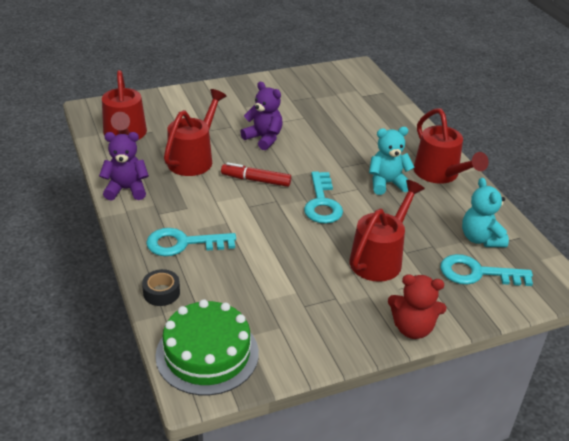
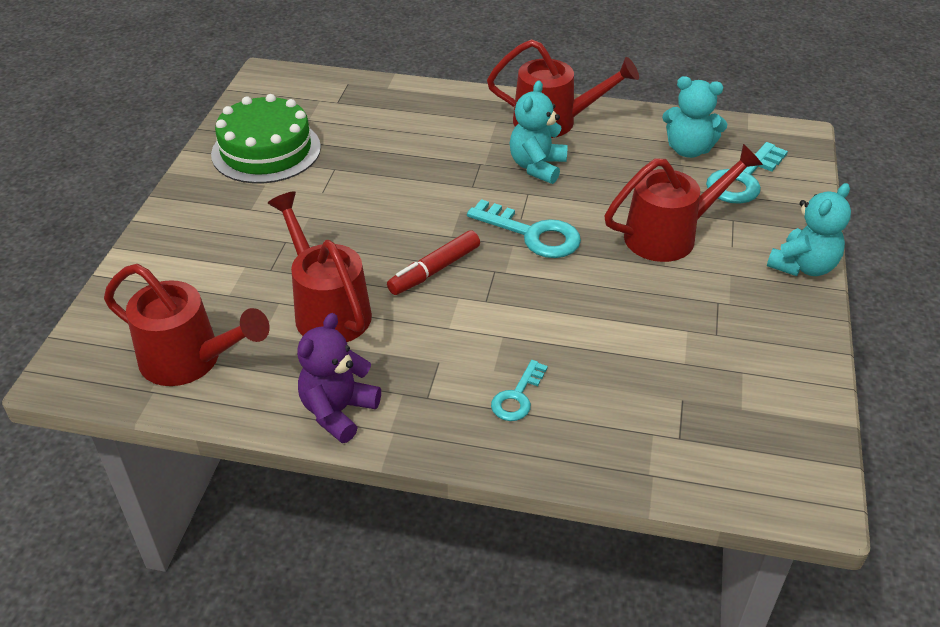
camera: 55 degrees left, 5 degrees up
black tape [142,269,180,306] -> none
turquoise key [146,228,236,256] -> turquoise key [491,360,548,421], size x0.59
green cake [155,299,259,395] -> green cake moved to [211,94,321,184]
purple teddy bear [240,82,283,150] -> none
red watering can [349,180,425,282] -> red watering can turned 90 degrees clockwise [604,144,763,262]
red teddy bear [388,274,446,339] -> turquoise teddy bear [767,183,851,276]

